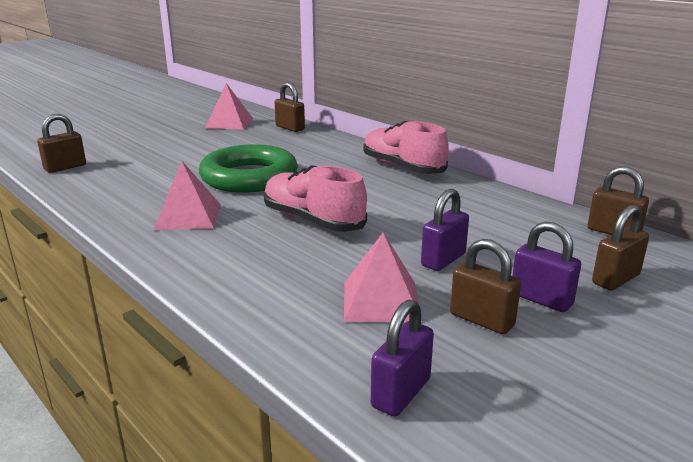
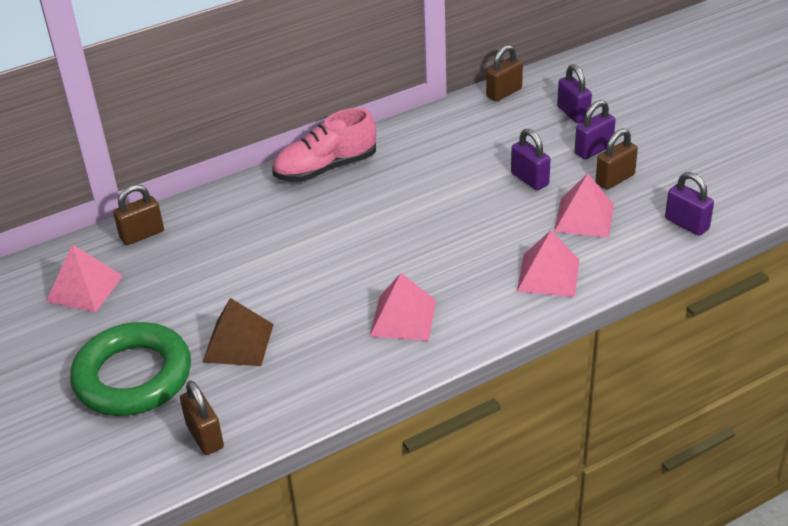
camera: 75 degrees left, 15 degrees up
green ring [199,144,298,193] -> green ring moved to [70,322,191,416]
pink shoe [264,165,367,232] -> none
brown padlock [592,205,649,290] -> purple padlock [557,64,592,124]
none -> brown pyramid [202,298,274,366]
none -> pink pyramid [517,230,579,297]

